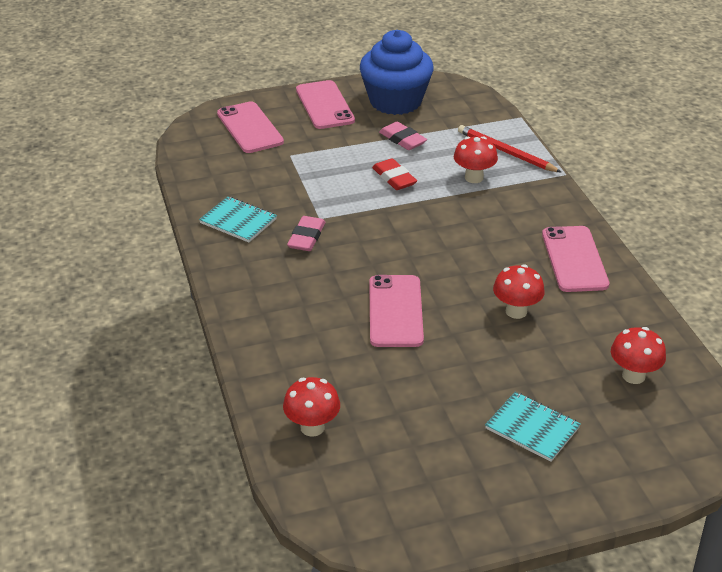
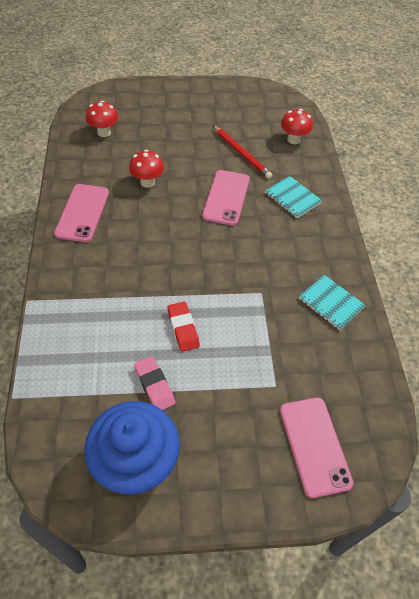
camera: 170 degrees left, 15 degrees up
pink eraser [287,216,325,251] -> none
pink phone [296,80,355,129] -> none
red mushroom [454,136,498,183] -> none
red pencil [458,125,562,173] -> red pencil moved to [213,125,272,179]
turquoise notebook [485,392,581,462] -> turquoise notebook moved to [265,176,322,218]

